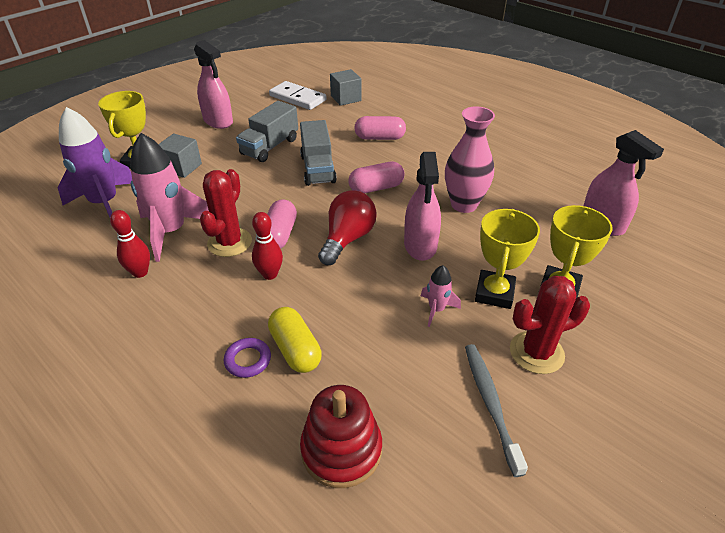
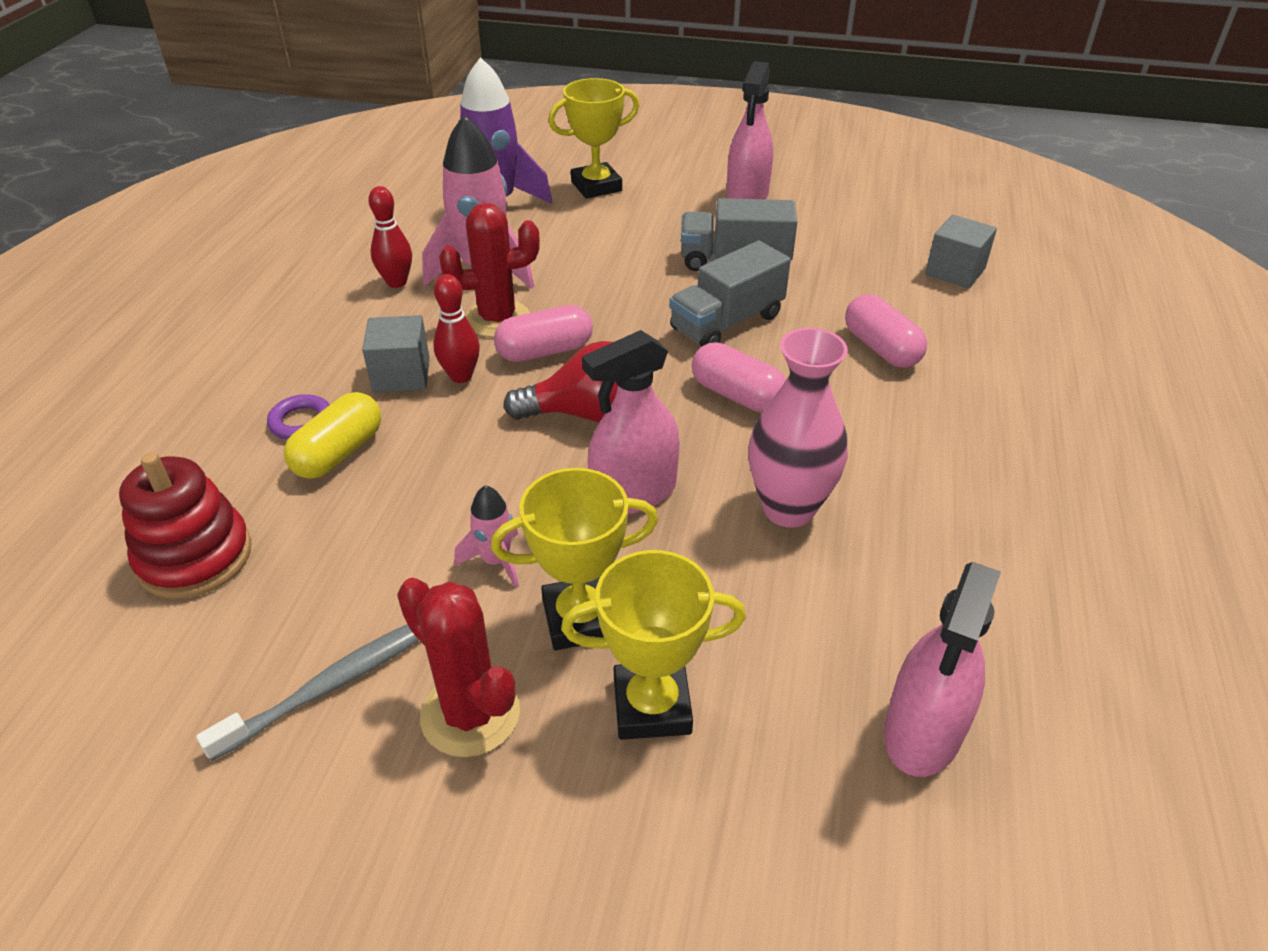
camera: 60 degrees right, 0 degrees up
grey cube [159,134,202,178] -> grey cube moved to [362,315,430,392]
white domino [269,81,327,110] -> none

